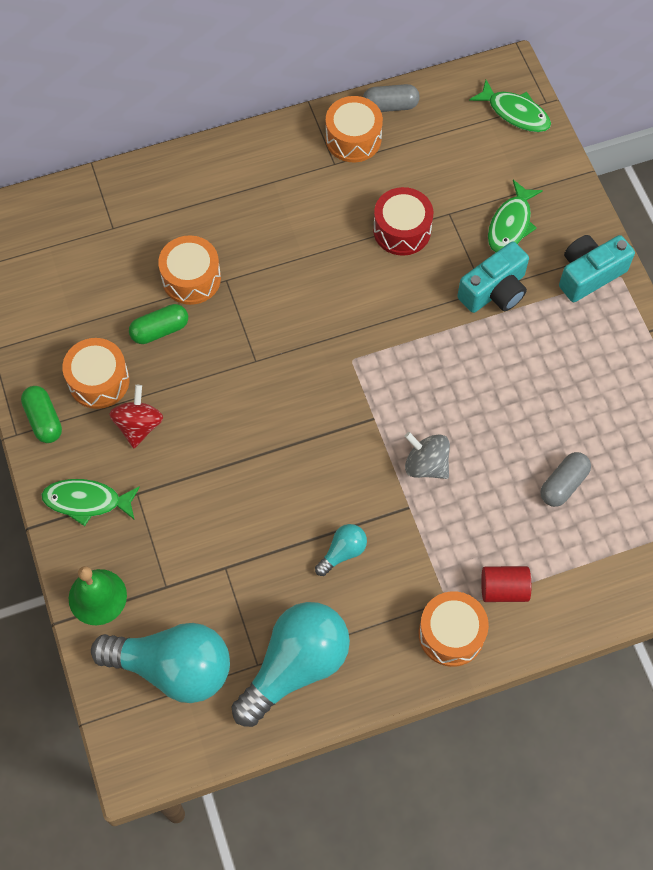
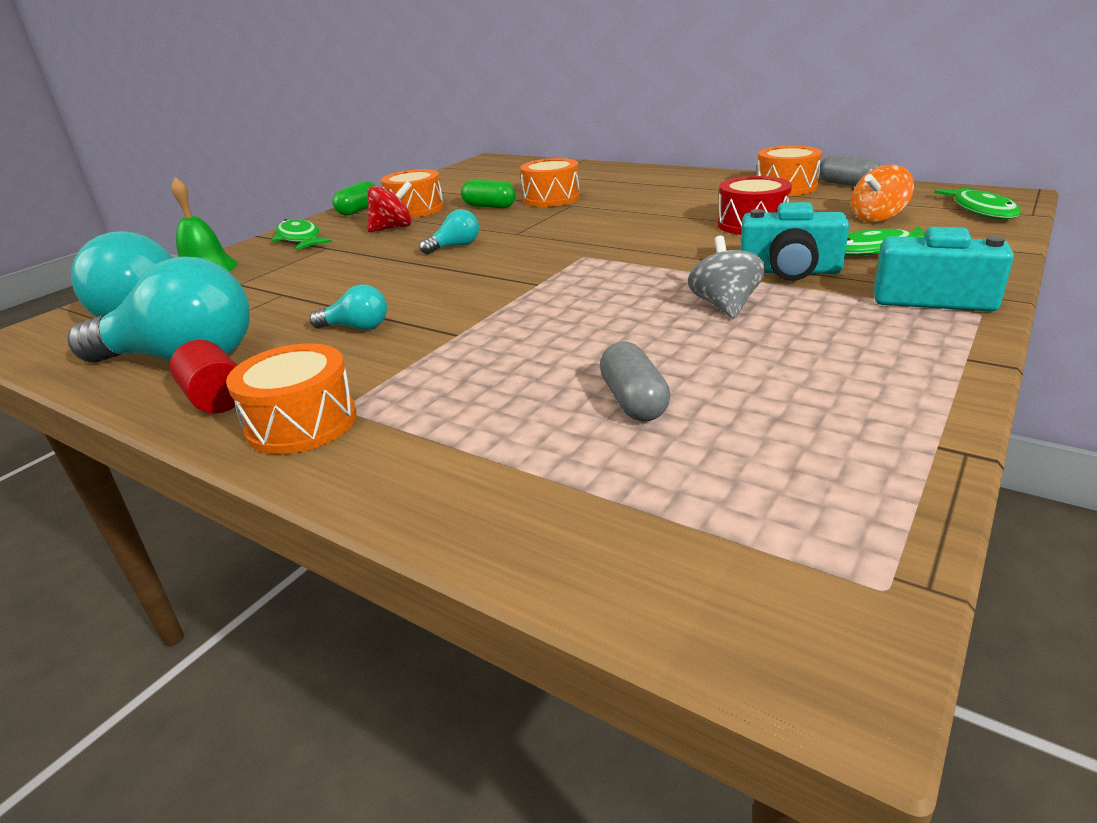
camera: 55 degrees right, 35 degrees down
grey spinning top [405,432,450,479] -> grey spinning top moved to [688,236,766,318]
red cylinder [481,566,531,602] -> red cylinder moved to [170,340,237,413]
grey capsule [540,452,591,507] -> grey capsule turned 75 degrees clockwise [600,342,670,421]
none -> turquoise light bulb [420,209,479,254]
none -> orange spinning top [851,165,914,222]

